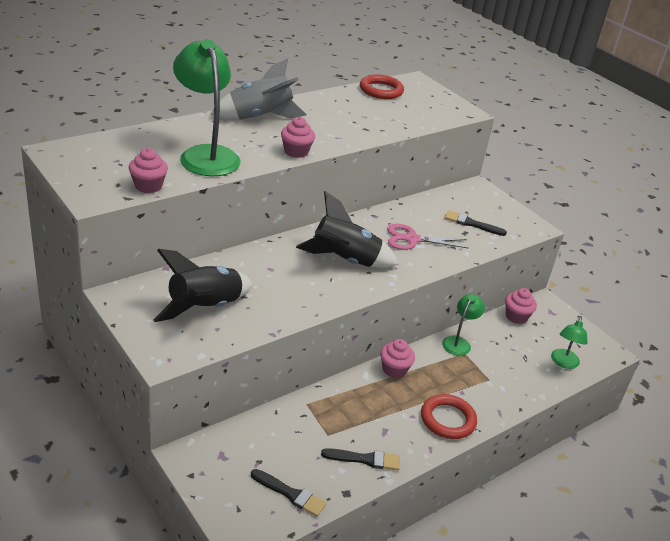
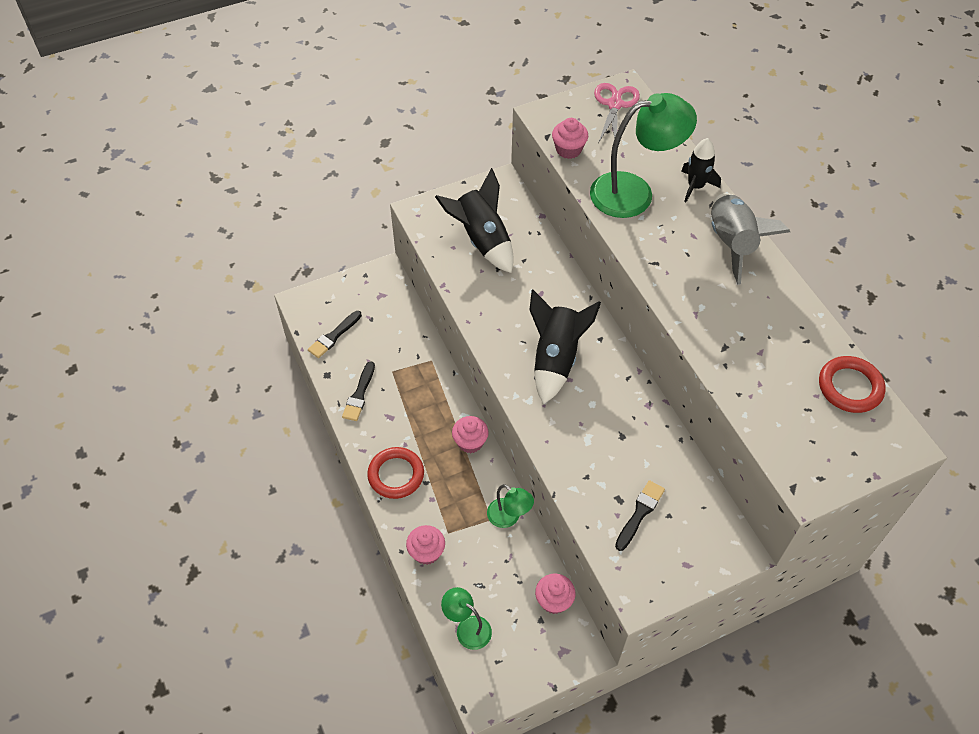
camera: 105 degrees right, 20 degrees up
pink cupcake [281,117,315,158] -> pink cupcake moved to [406,525,445,565]
pink scissors [387,224,469,250] -> pink scissors moved to [594,83,640,143]
none -> black rocket [681,138,721,202]

